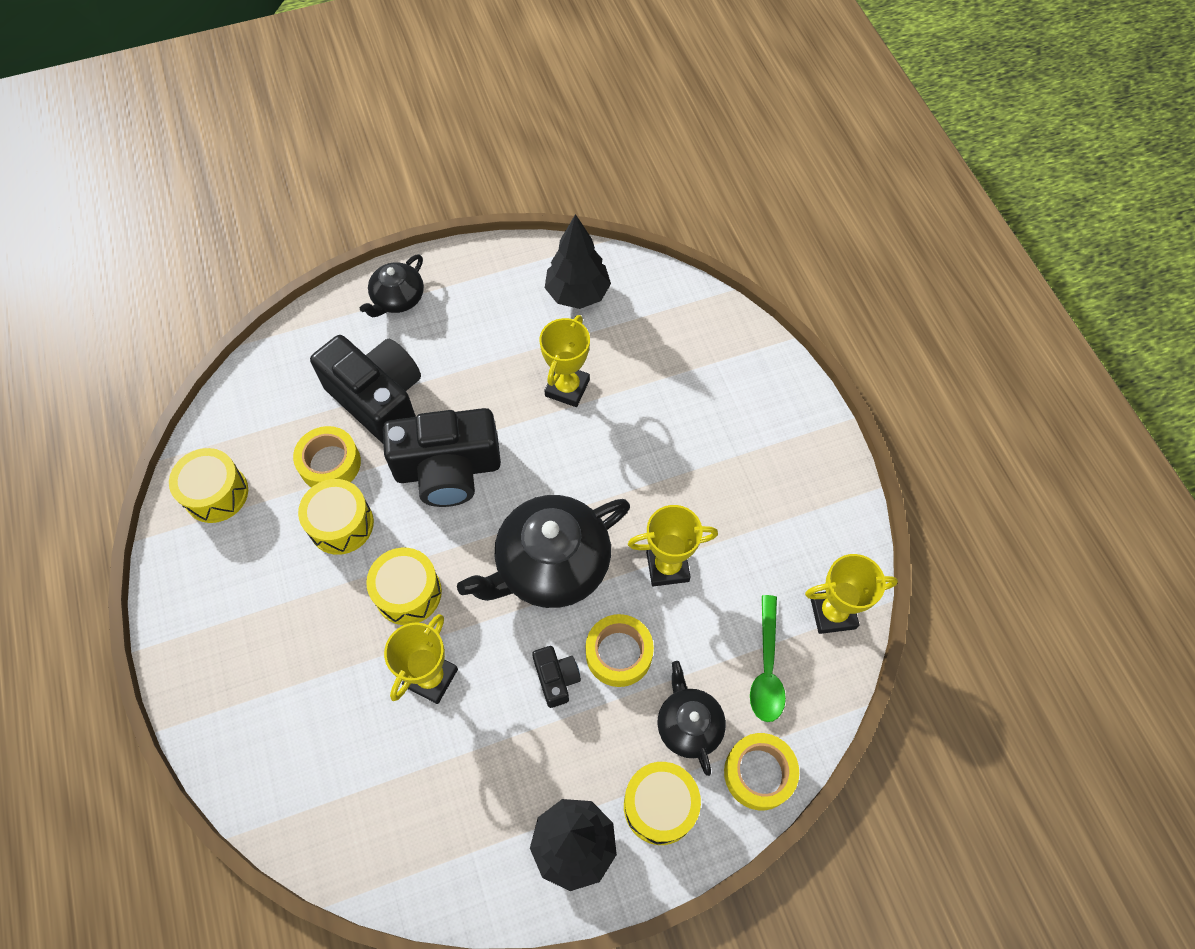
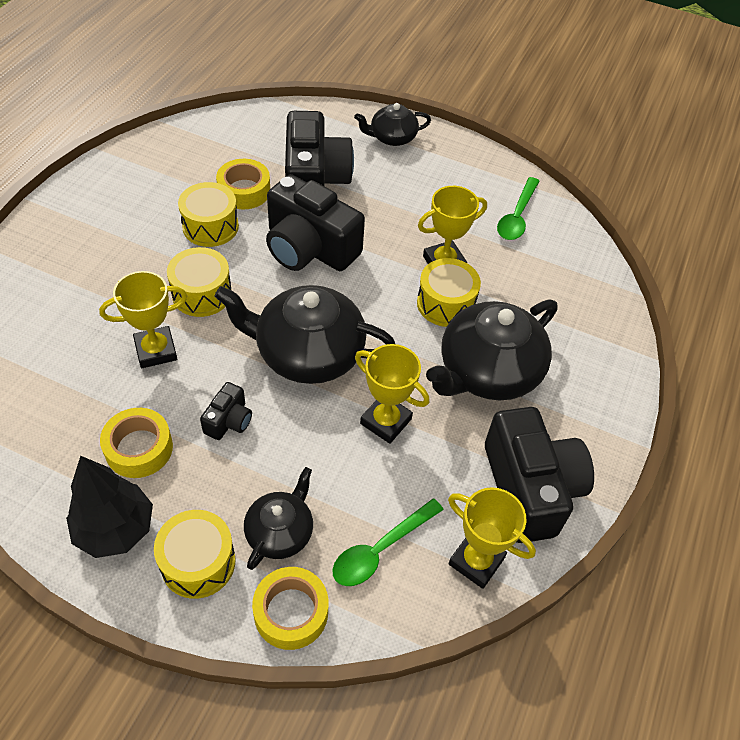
camera: 40 degrees right, 10 degrees down
yellow drum [169,448,248,523] -> yellow drum moved to [417,258,481,327]
black tree [545,214,611,309] -> green spoon [497,177,540,240]
yellow tape [586,614,654,687] -> yellow tape moved to [100,408,173,478]
none -> black teapot [426,299,558,400]
none -> black camera [485,407,594,543]

